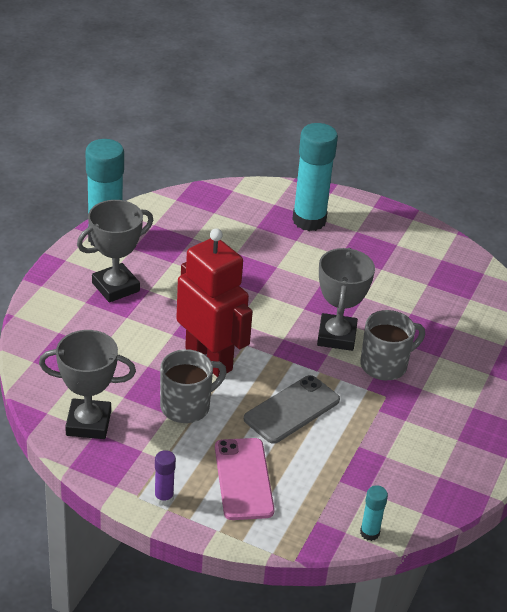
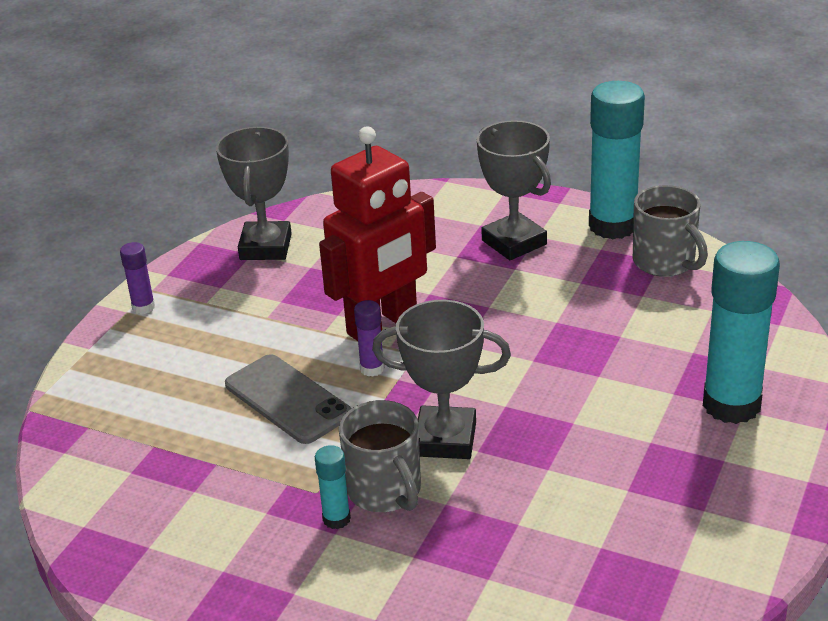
camera: 95 degrees right, 5 degrees down
grey mug [160,349,227,423] -> grey mug moved to [633,185,708,277]
pink phone [215,438,275,520] -> none
turquoise glue stick [360,485,388,541] -> turquoise glue stick moved to [315,445,351,529]
none -> purple glue stick [354,300,385,377]

